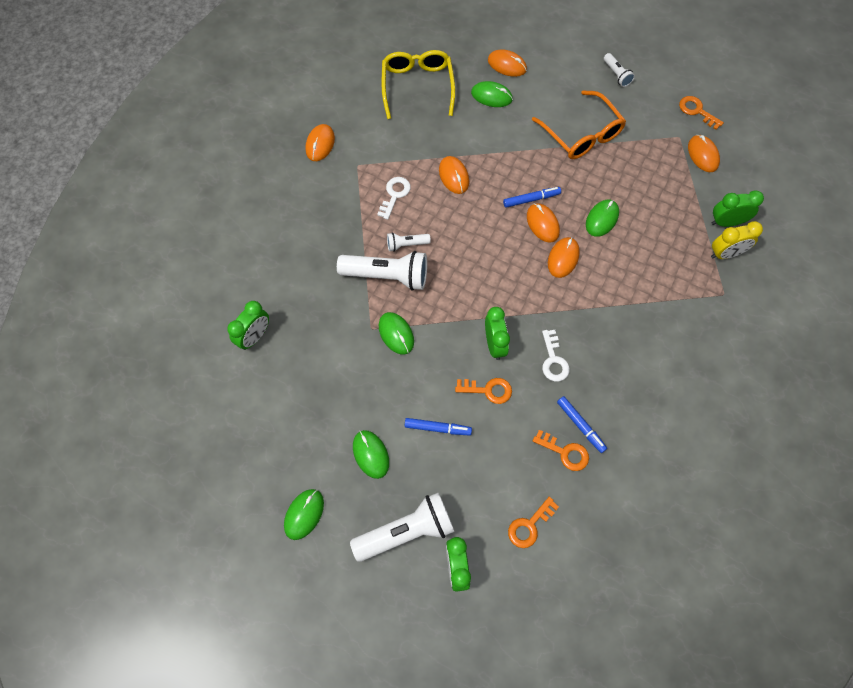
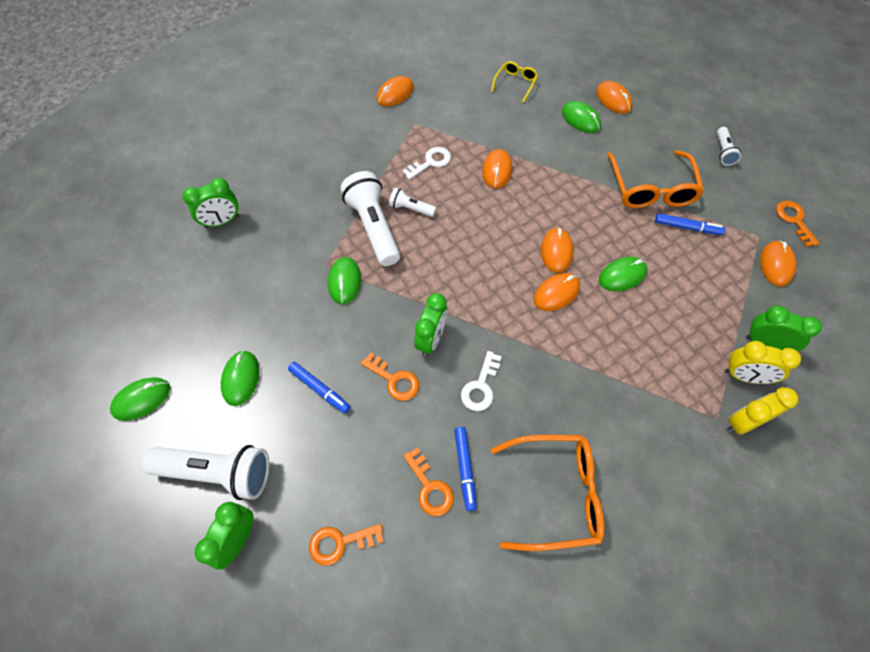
camera: 30 degrees right, 5 degrees down
white flashlight [337,251,427,291] -> white flashlight turned 150 degrees counterclockwise [340,171,400,266]
yellow glasses [382,50,455,119] -> yellow glasses [491,61,538,103], size x0.53
blue marker [503,187,561,208] -> blue marker moved to [655,213,725,235]
none -> orange glasses [491,435,604,551]
none -> yellow clock [727,387,799,435]

